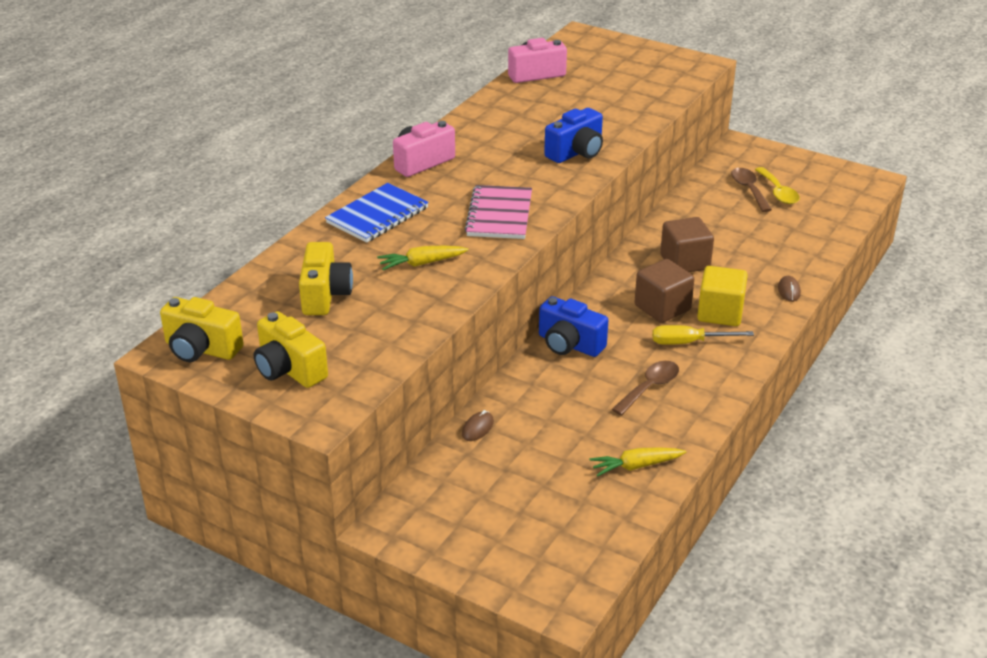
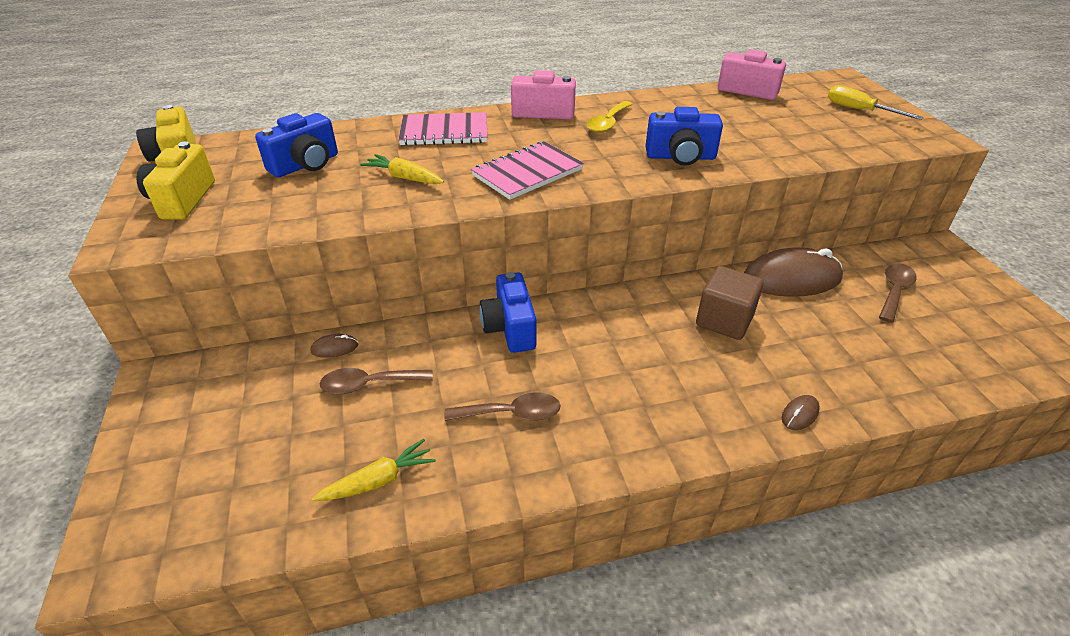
camera: 45 degrees right, 5 degrees up
yellow camera [299,242,353,315] -> blue camera [255,113,338,177]
blue notebook [325,183,429,243] -> pink notebook [398,112,487,146]
yellow carrot [589,447,686,476] -> yellow carrot turned 120 degrees clockwise [312,439,436,501]
brown cube [635,259,694,323] -> none
yellow screwdriver [652,325,754,345] -> yellow screwdriver moved to [828,85,924,120]
yellow cube [697,266,748,326] -> none
yellow spoon [755,167,800,204] -> yellow spoon moved to [587,101,633,133]
none -> brown spoon [319,368,433,394]
none -> brown mouse [744,247,843,297]

